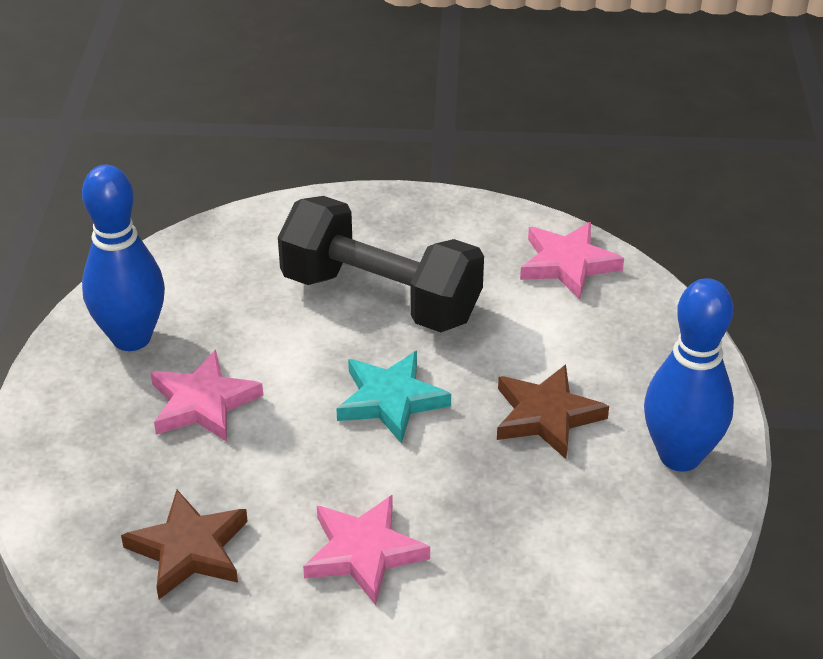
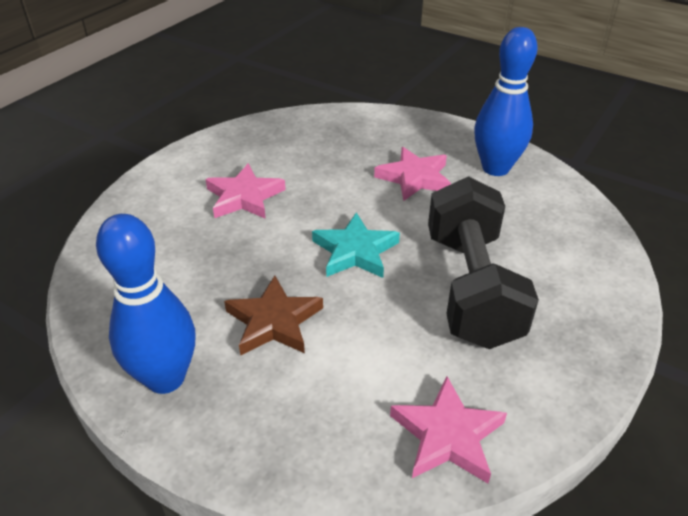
camera: 120 degrees right, 0 degrees up
brown star [121,490,248,599] -> none
black dumbbell [278,196,484,333] -> black dumbbell turned 60 degrees counterclockwise [428,176,539,349]

